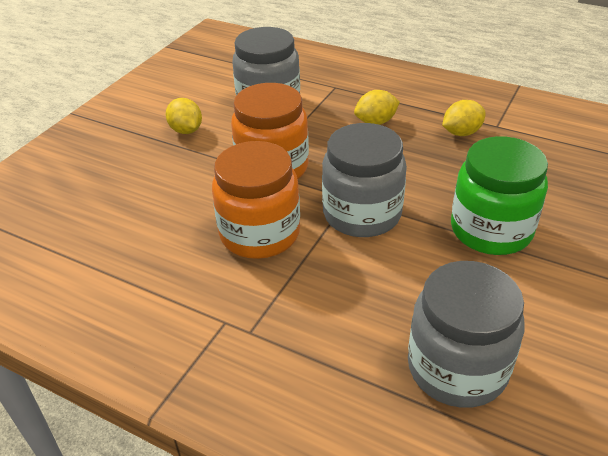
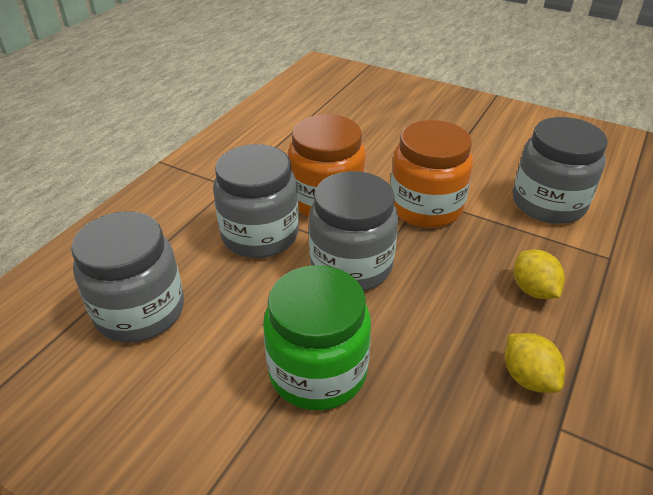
camera: 90 degrees right, 0 degrees up
yellow lemon [166,98,202,134] -> none
none -> grey jar [213,144,299,258]

